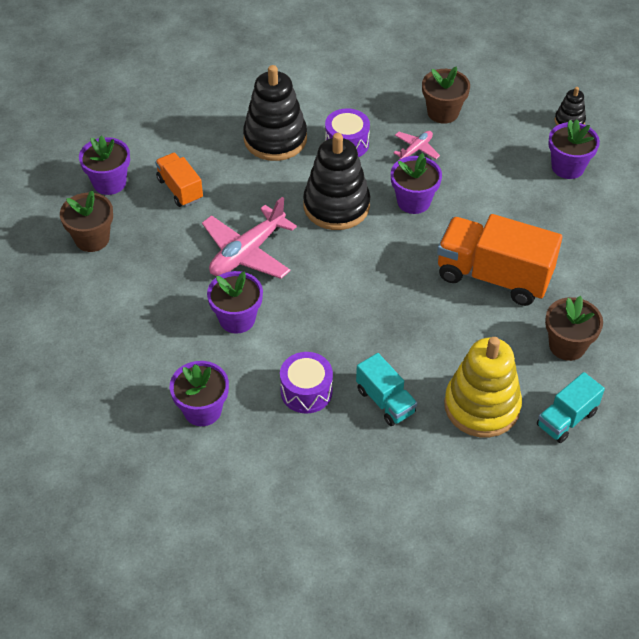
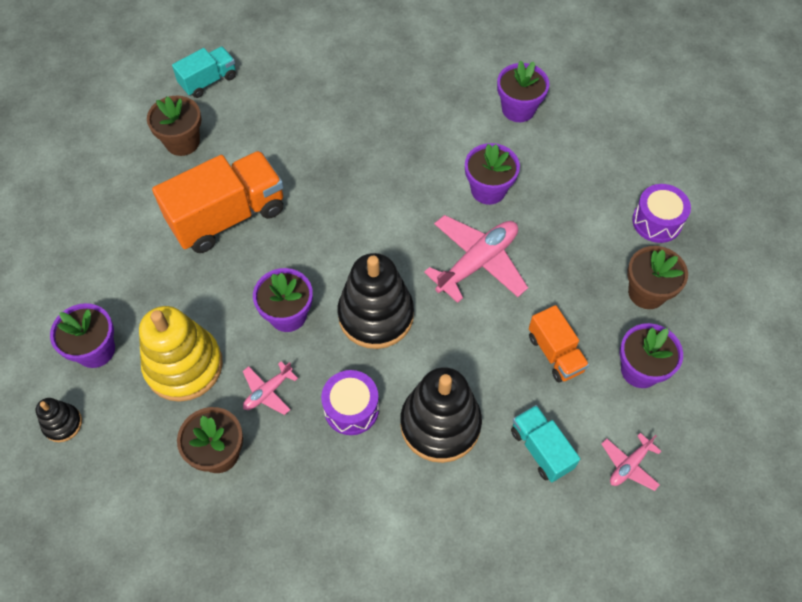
camera: 175 degrees left, 10 degrees up
purple drum [280,352,333,413] -> purple drum moved to [632,184,691,243]
turquoise truck [356,353,417,426] -> turquoise truck moved to [511,405,580,483]
orange truck [437,214,562,306] -> orange truck turned 60 degrees counterclockwise [152,151,284,253]
yellow stacking toy [444,337,522,438] -> yellow stacking toy moved to [139,306,223,402]
none -> pink plane [602,433,661,491]

